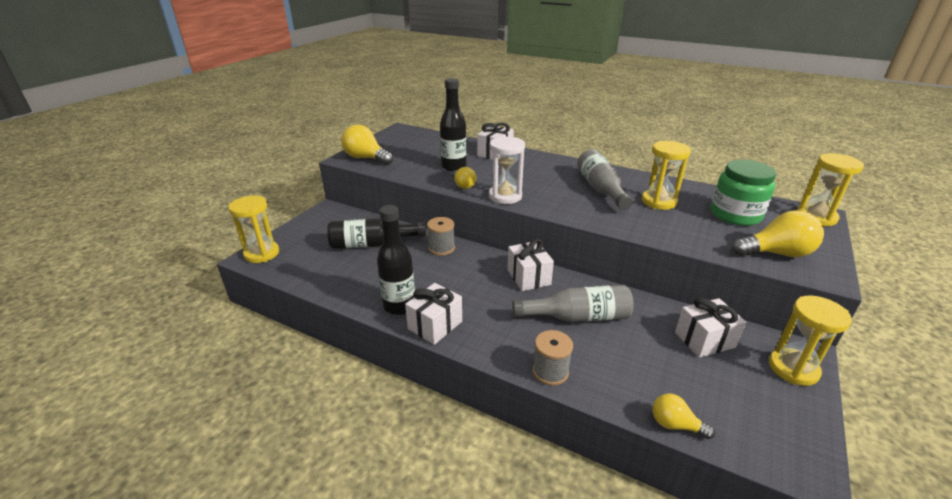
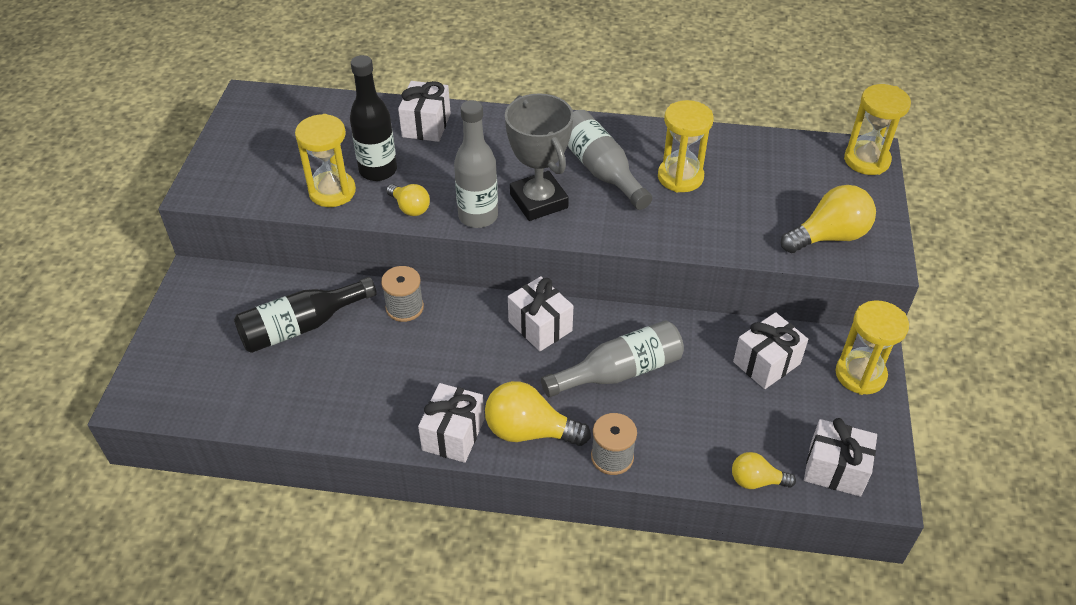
camera: 20 degrees left, 15 degrees up
yellow hourglass [228,196,279,263] -> yellow hourglass moved to [295,114,356,207]
yellow light bulb [341,124,393,165] -> yellow light bulb moved to [485,381,591,446]
black bottle [377,205,415,315] -> none
white hourglass [489,136,525,204] -> grey bottle [454,100,498,228]
green jar [711,160,776,226] -> none
none -> grey trophy [505,93,574,221]
none -> white gift [804,418,877,497]

